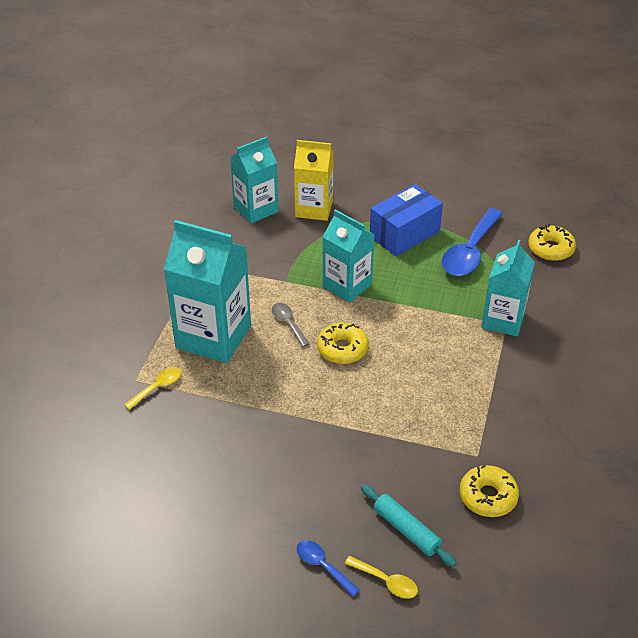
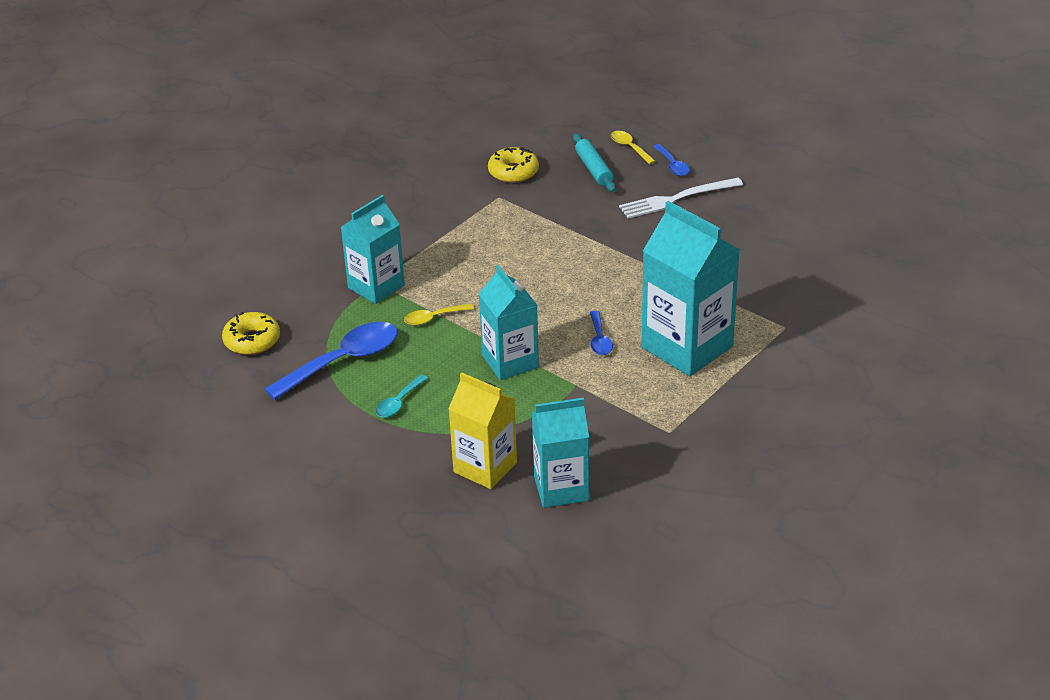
camera: 155 degrees left, 5 degrees down
yellow spoon [124,367,181,410] -> yellow spoon moved to [404,304,474,326]
grey spoon [272,303,310,347] -> blue spoon [590,311,613,355]
yellow donut [317,323,369,364] -> none
blue box [370,184,443,256] -> turquoise spoon [375,375,429,418]
none -> white fork [619,177,743,219]

